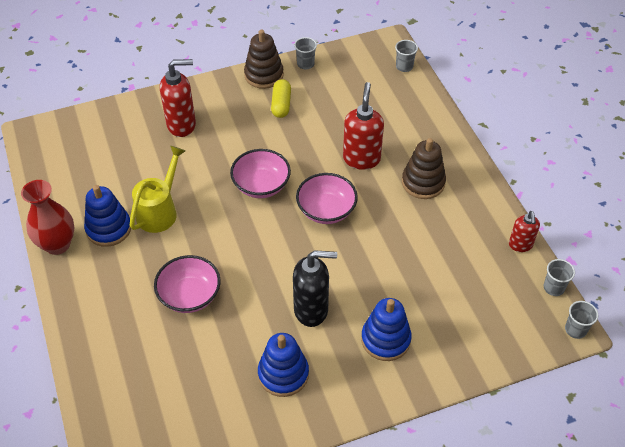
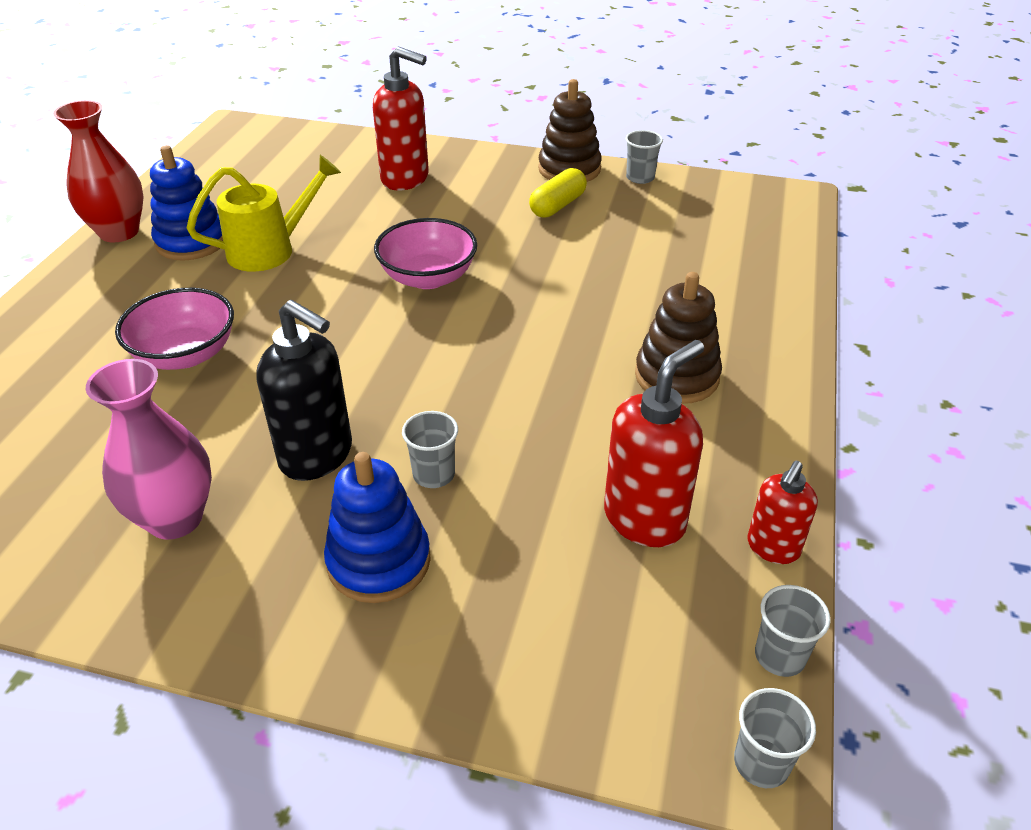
camera: 35 degrees right, 10 degrees down
blue stacking toy [258,333,309,397] -> pink vase [86,359,212,540]
pink bowl [296,173,358,224] -> none
red soap dispenser [343,82,384,170] -> red soap dispenser moved to [604,340,704,547]
grey cup [395,40,418,72] -> grey cup moved to [402,411,458,488]

